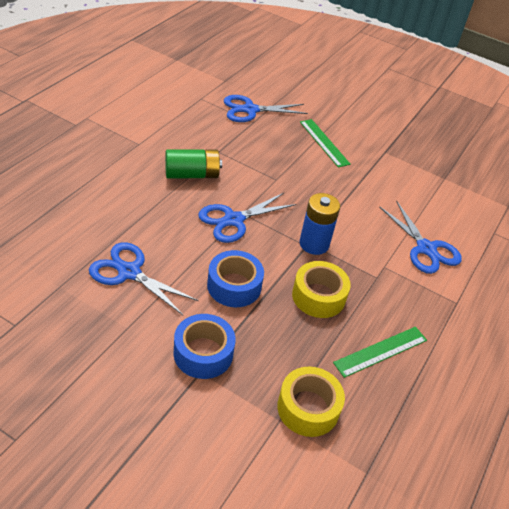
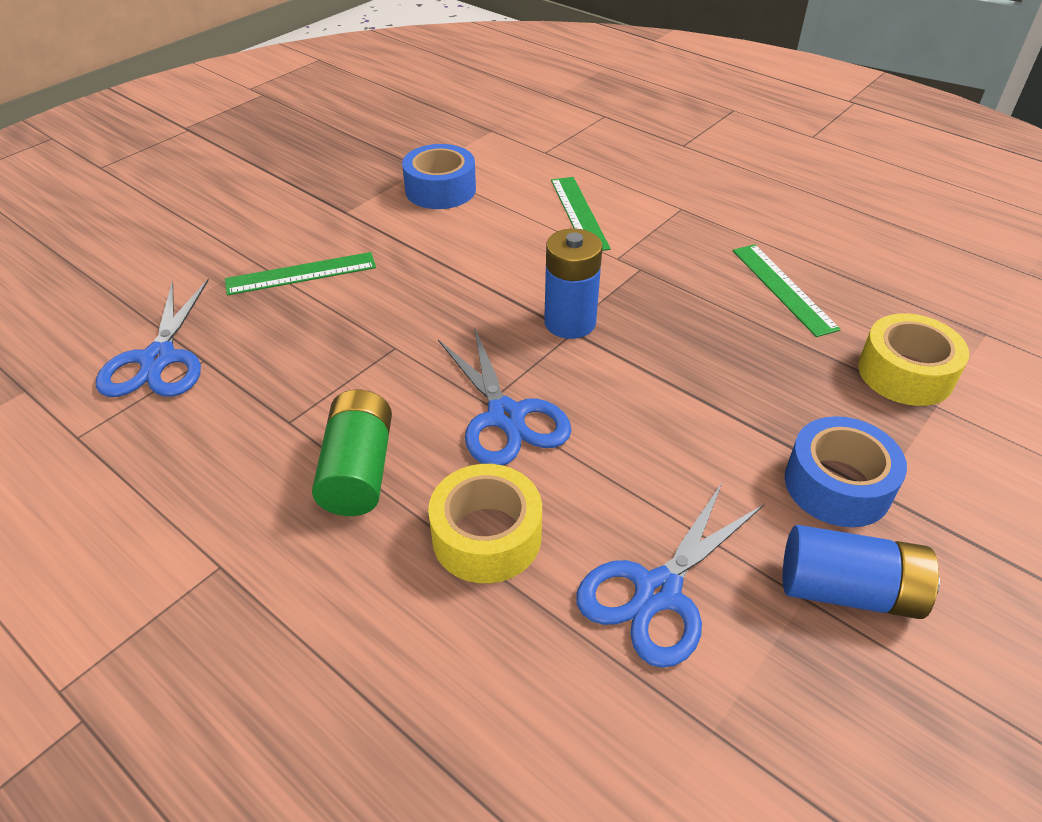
camera: 75 degrees left, 0 degrees up
blue tape [207,250,264,307] -> blue tape moved to [402,144,476,209]
yellow tape [292,261,351,318] -> yellow tape moved to [428,464,542,583]
blue scissors [379,201,462,274] -> green ruler [551,177,611,251]
none -> blue battery [783,525,940,619]

